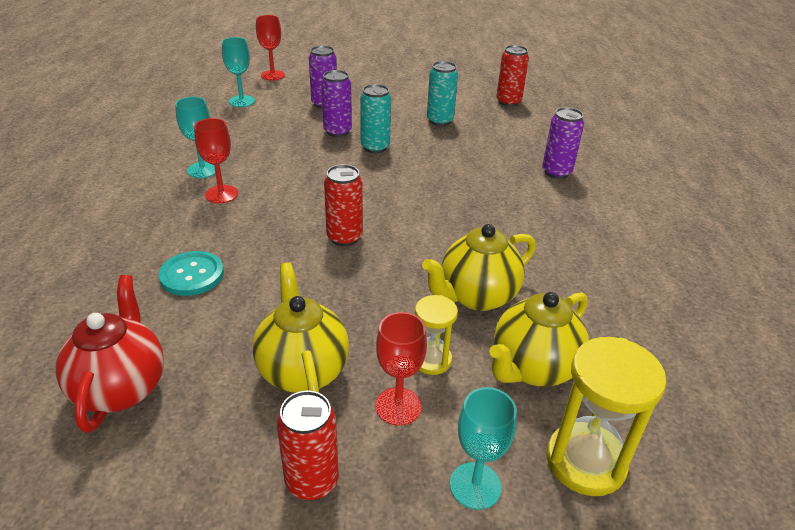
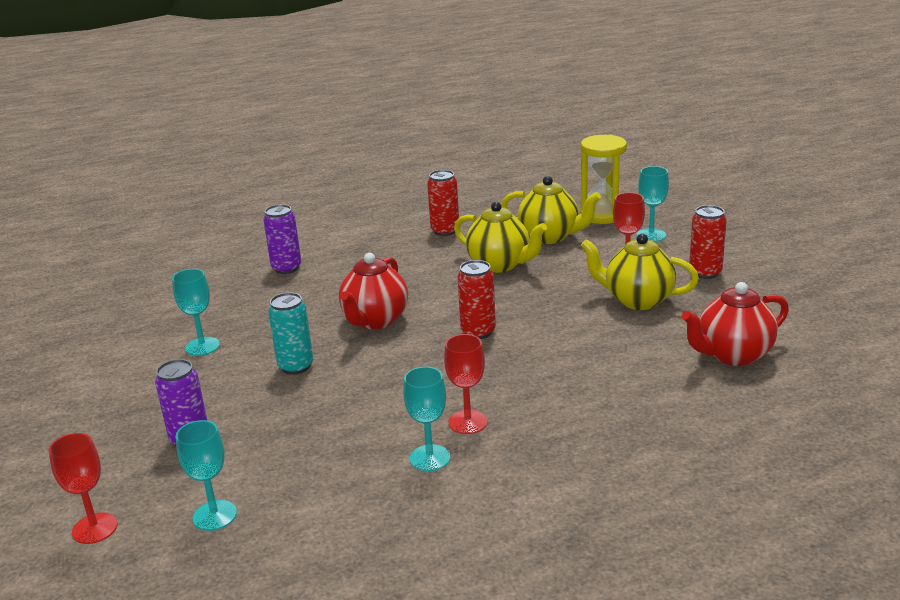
camera: 110 degrees left, 10 degrees down
turquoise button [159,251,224,296] -> none
yellow teapot [253,262,349,393] -> yellow teapot turned 60 degrees clockwise [581,233,699,310]
purple can [321,70,352,137] -> none
yellow hourglass [415,295,458,375] -> none
turquoise can [427,61,458,126] -> turquoise goblet [172,269,220,356]
red can [496,45,529,107] -> red can moved to [427,170,459,236]
none -> red teapot [339,253,408,329]

